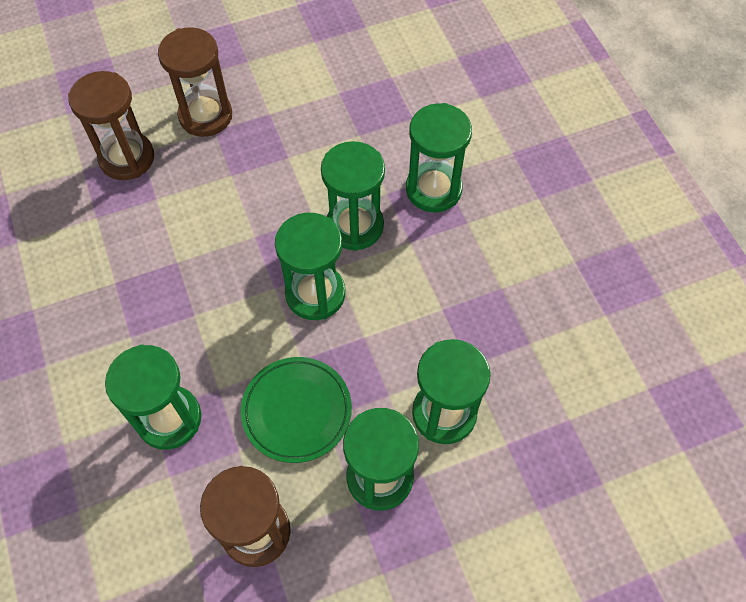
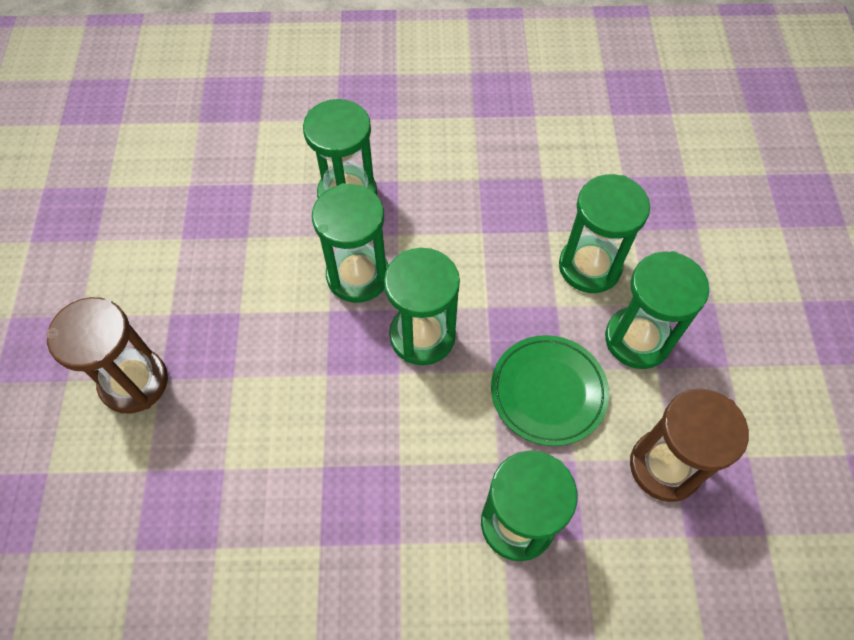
camera: 70 degrees left, 0 degrees up
brown hourglass [68,71,154,180] -> none

